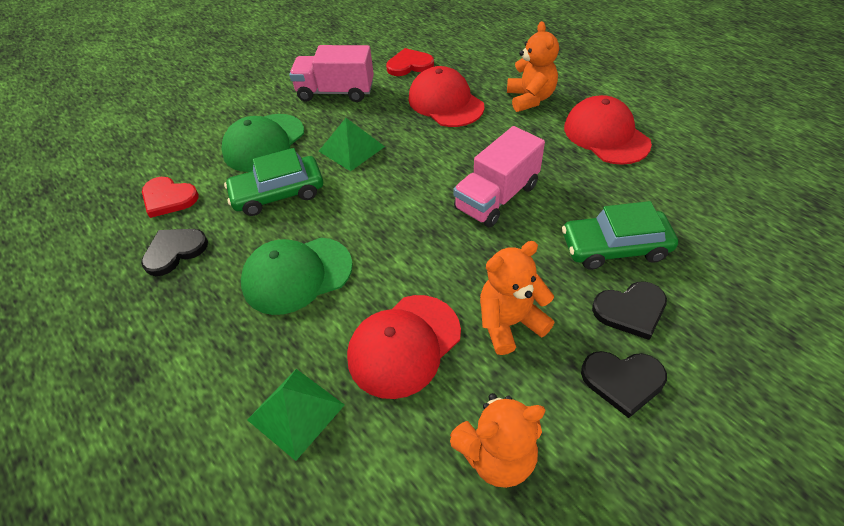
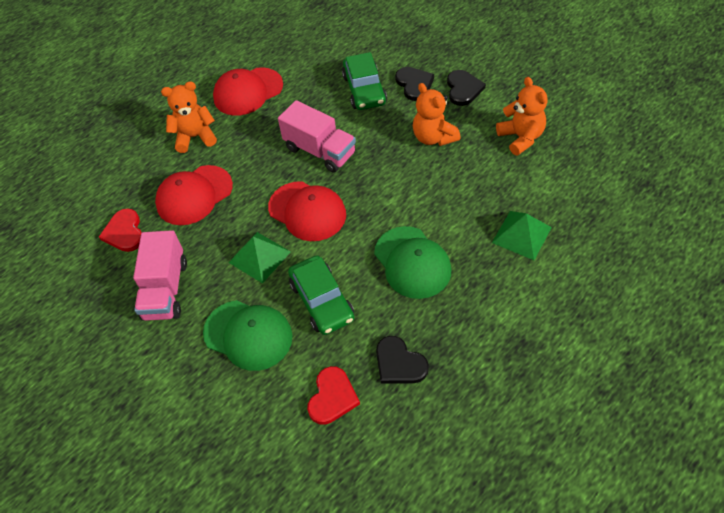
camera: 95 degrees left, 5 degrees up
red cap [347,295,461,399] -> red cap moved to [268,181,346,241]

